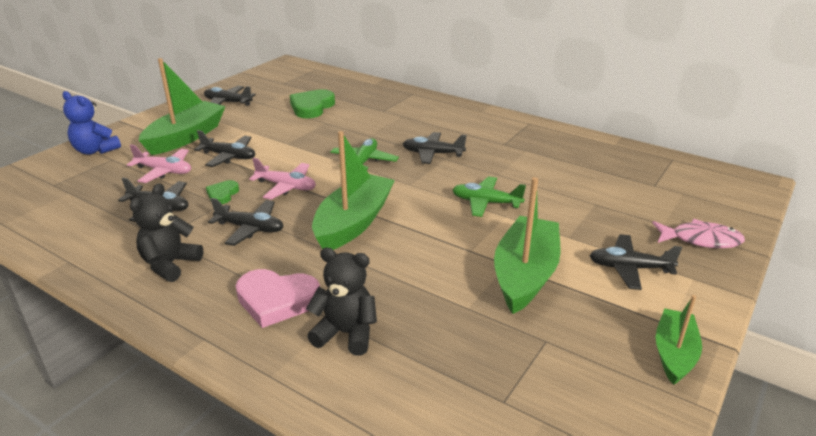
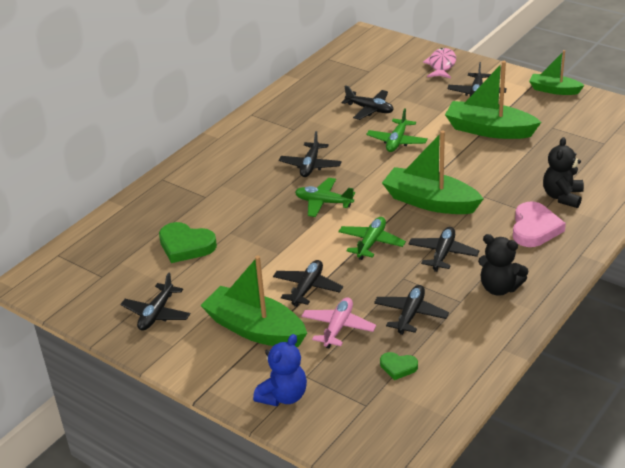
camera: 85 degrees left, 5 degrees up
green heart [206,180,239,204] -> green heart moved to [380,352,418,380]
pink plane [249,158,316,200] -> green plane [338,217,406,260]
none -> black plane [342,85,394,120]

